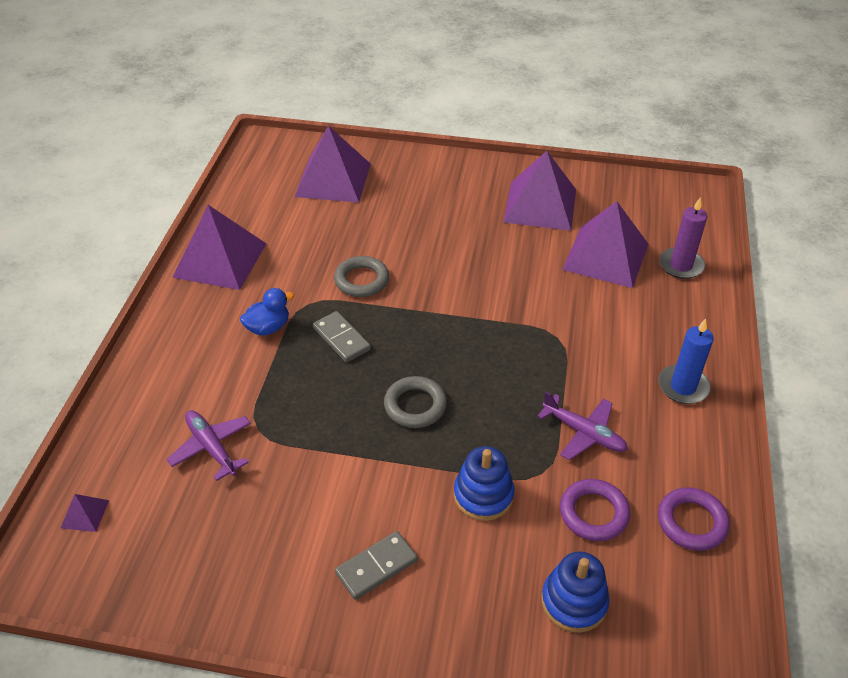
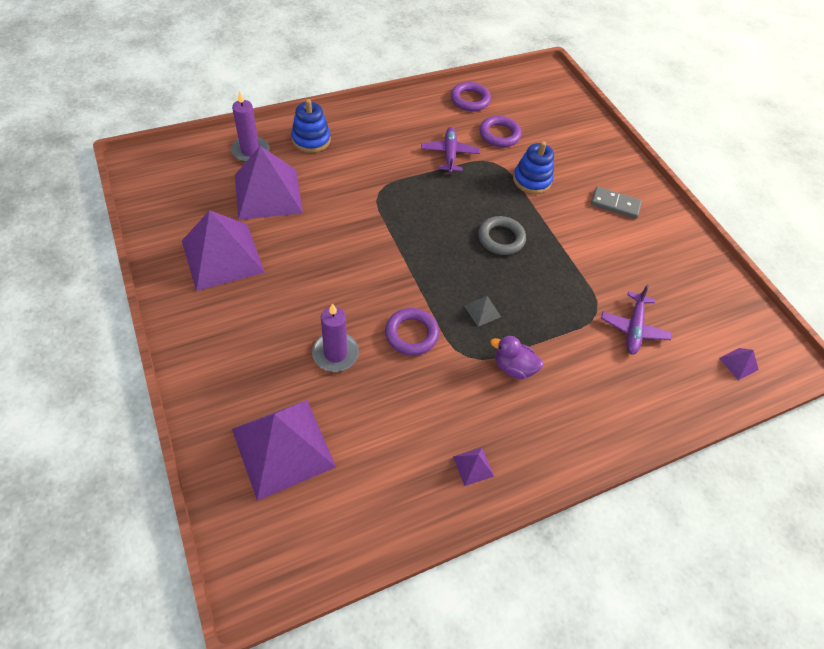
camera: 130 degrees left, 10 degrees up
purple pyramid [172,205,267,290] -> purple pyramid [453,448,494,486], size x0.40
blue duck [240,288,294,336] -> purple duck [490,336,543,379]
grey domino [313,311,371,363] -> grey pyramid [464,296,501,327]
grey ring [334,256,389,297] -> purple ring [385,308,439,356]
blue stacking toy [541,552,610,633] -> blue stacking toy moved to [291,99,331,153]
blue candle [658,318,714,404] -> none
none -> purple candle [312,303,359,372]

